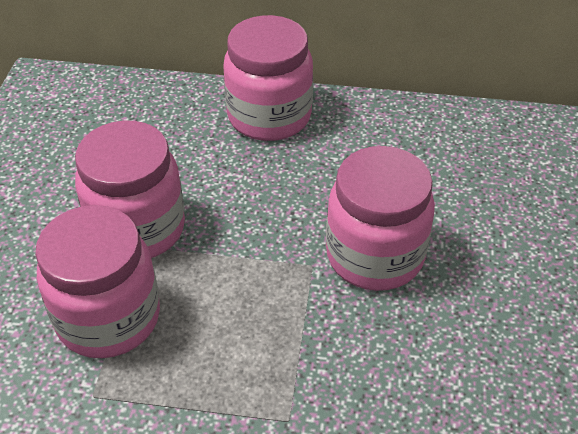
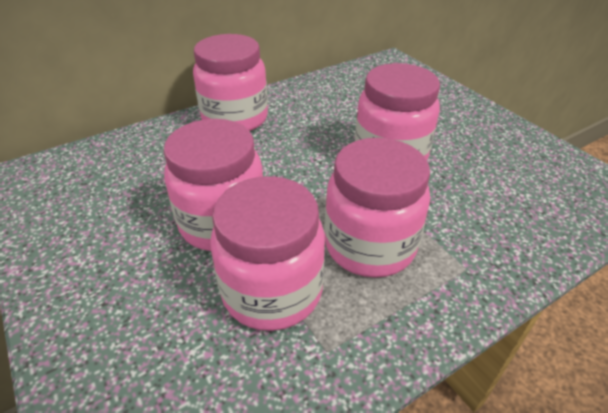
camera: 40 degrees left, 5 degrees down
none -> pink jar [324,138,430,278]

